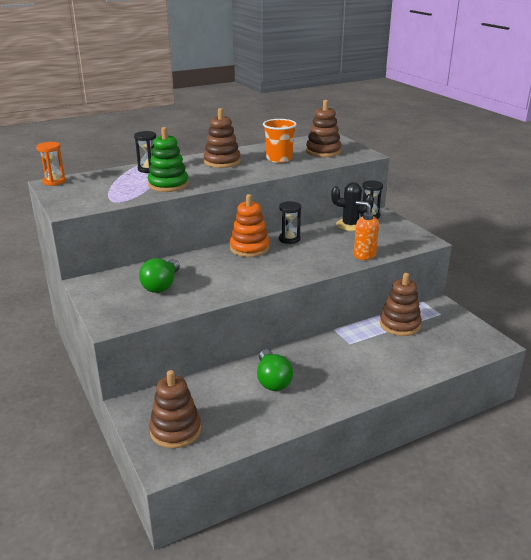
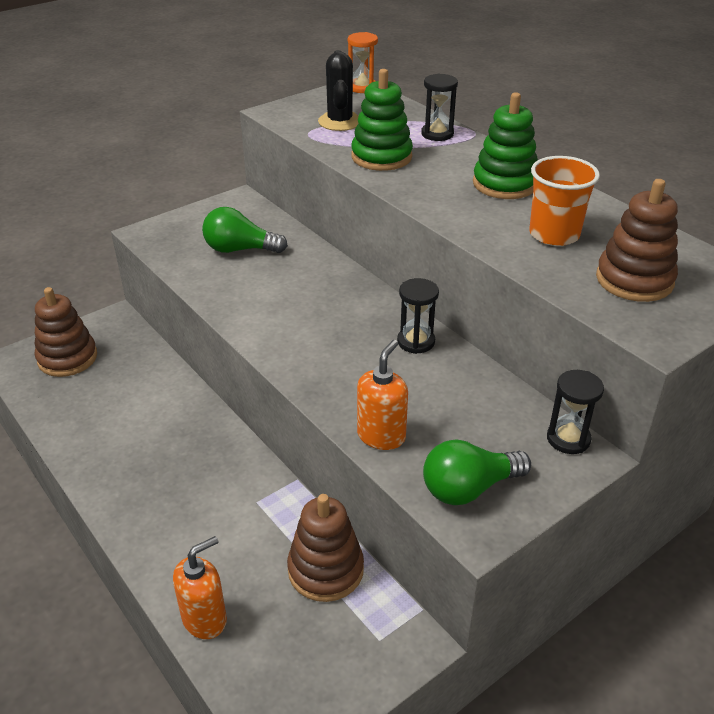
camera: 80 degrees right, 10 degrees up
brown stacking toy [204,108,241,168] -> green stacking toy [473,93,538,199]
orange stacking toy [230,194,269,257] -> none
green light bulb [257,349,293,391] -> green light bulb moved to [423,439,531,505]
black cactus [331,182,374,231] -> black cactus moved to [318,50,359,131]
none -> orange soap dispenser [173,536,227,639]

